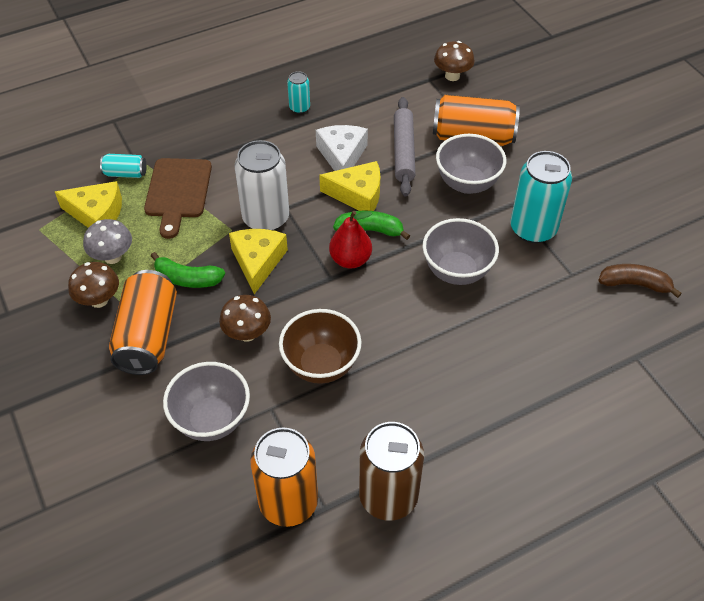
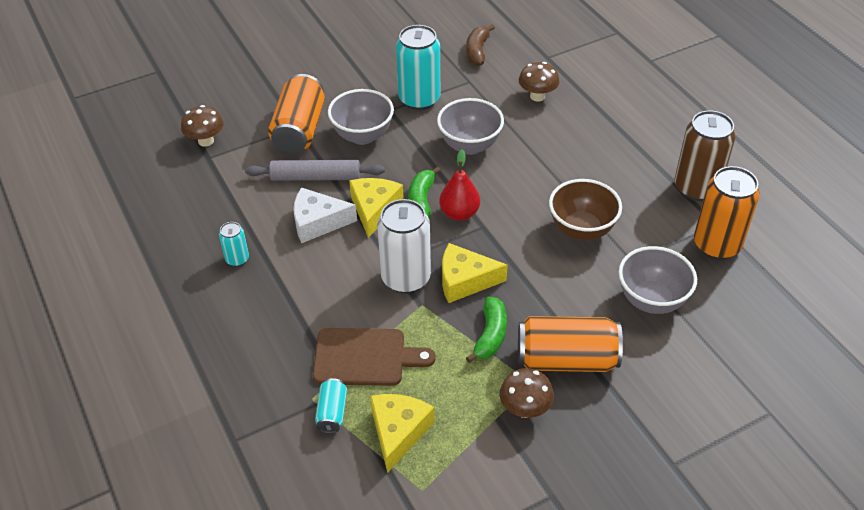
camera: 90 degrees left, 5 degrees down
grey mushroom [83,219,132,264] -> none
brown mushroom [219,295,271,342] -> brown mushroom moved to [519,62,560,102]

